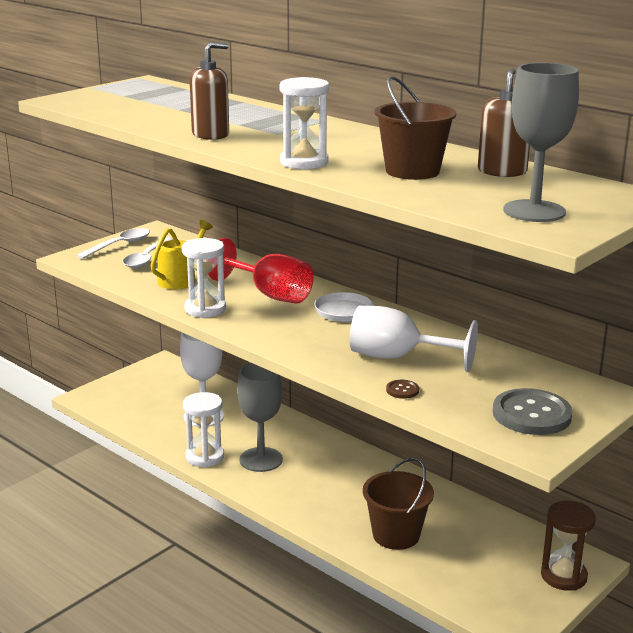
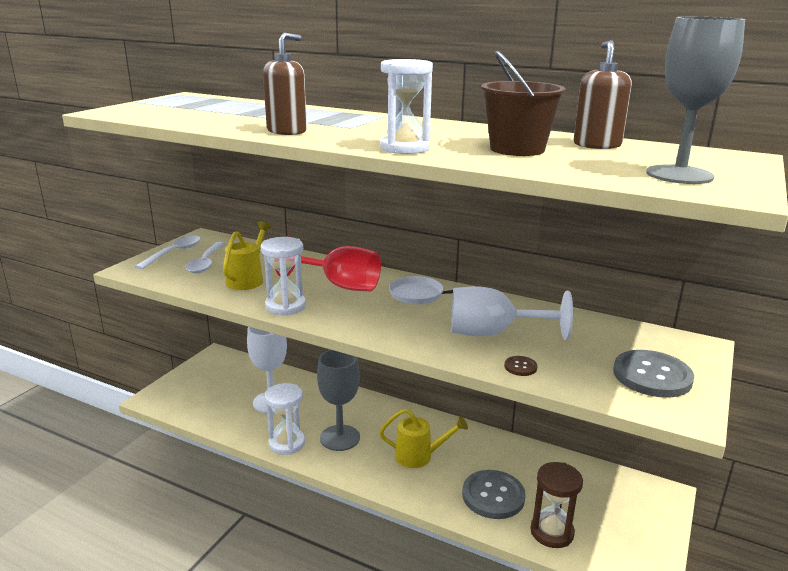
camera: 15 degrees left, 0 degrees up
brown bucket [363,458,434,550] -> grey button [462,470,526,519]
brown hourglass [541,501,596,591] -> brown hourglass moved to [530,462,583,548]
none -> yellow watering can [379,409,468,468]

